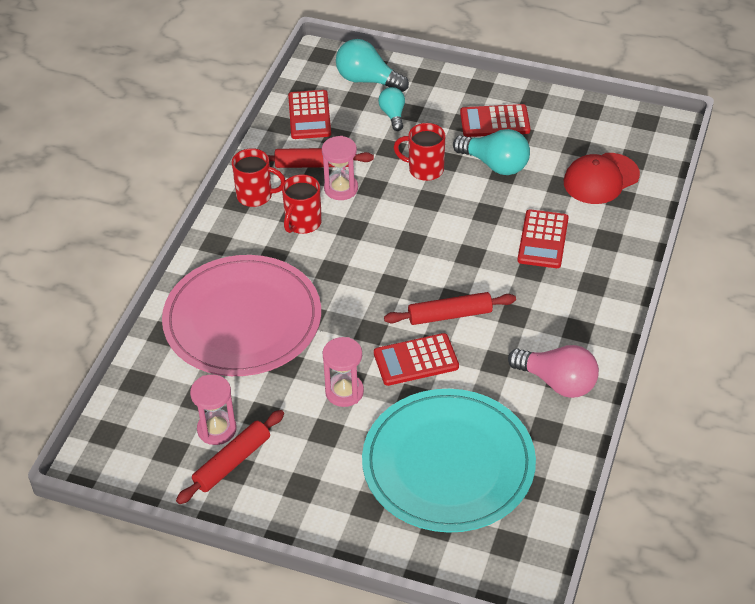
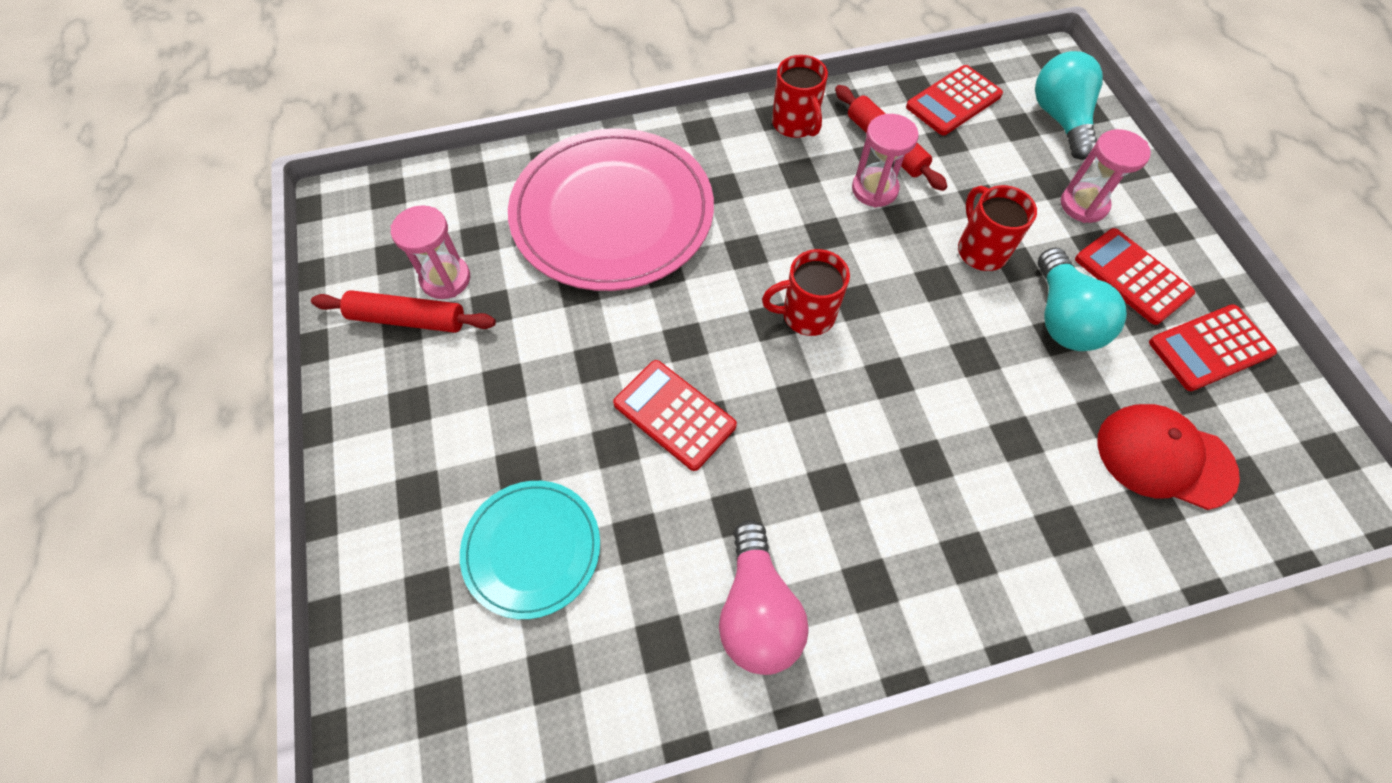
camera: 55 degrees right, 15 degrees up
red mug [282,174,322,234] -> red mug moved to [762,249,850,336]
pink hourglass [322,337,364,407] -> pink hourglass moved to [1061,129,1151,223]
turquoise plate [362,389,536,533] -> turquoise plate [460,481,600,619], size x0.54
turquoise light bulb [378,87,405,131] -> none
red rolling pin [384,292,516,325] -> none
red calculator [517,209,569,268] -> red calculator moved to [1149,304,1277,391]

